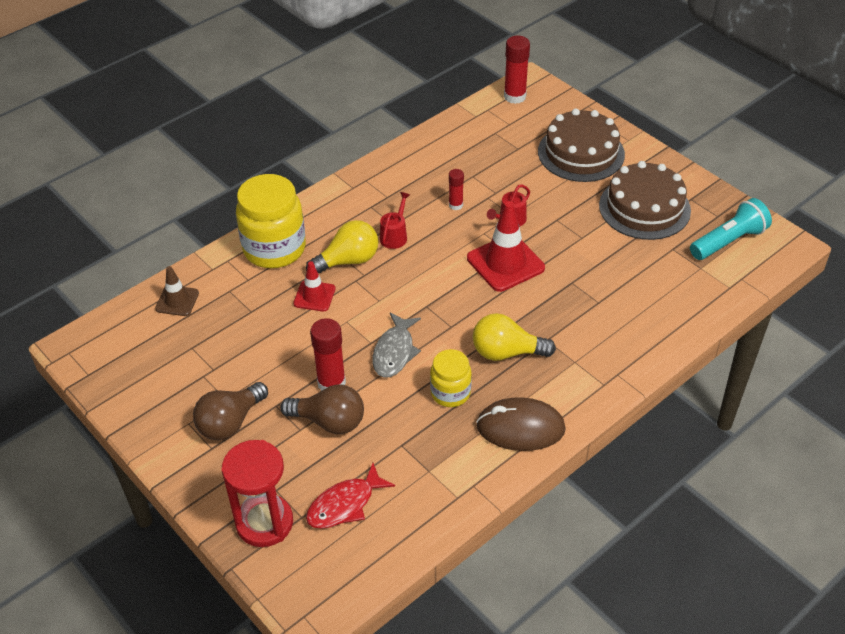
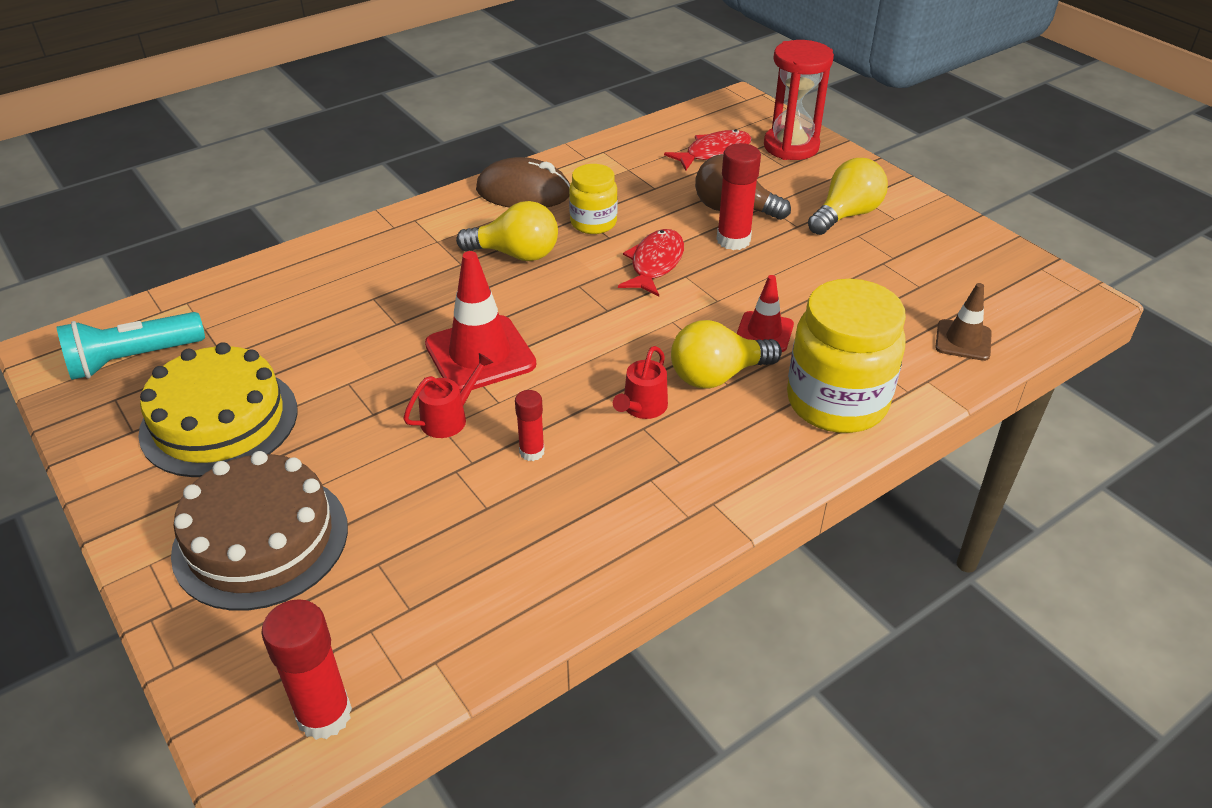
camera: 175 degrees left, 5 degrees down
brown light bulb [193,382,268,440] -> yellow light bulb [808,158,888,235]
grey fish [373,312,421,378] -> red fish [618,229,684,296]
brown cake [599,161,691,240] -> yellow cake [138,342,298,477]

